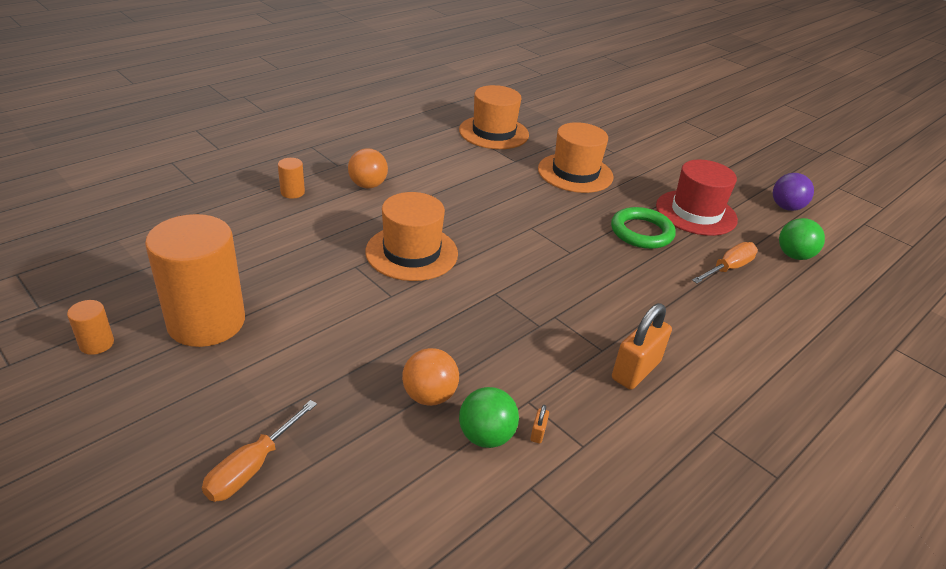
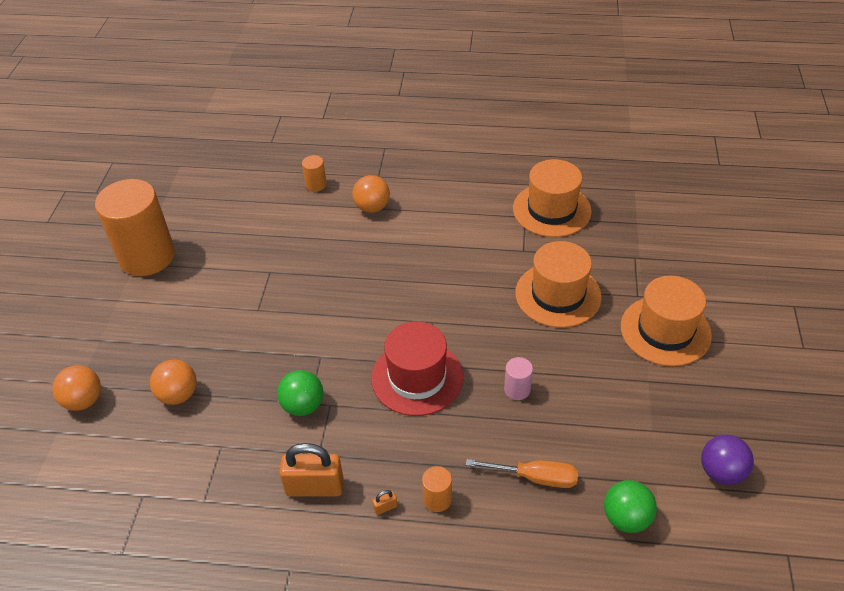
camera: 55 degrees right, 10 degrees up
orange cylinder [67,300,114,355] -> orange cylinder moved to [422,466,452,512]
orange screwdriver [202,400,317,502] -> none
orange hat [365,192,458,281] -> orange hat moved to [621,275,712,366]
green ball [459,387,519,448] -> green ball moved to [277,370,323,416]
orange padlock [530,405,549,444] -> orange padlock moved to [372,490,397,515]
green ring [611,207,676,249] -> pink cylinder [504,357,533,400]
red hat [656,160,738,236] -> red hat moved to [371,321,463,416]
none -> orange ball [52,365,101,411]

